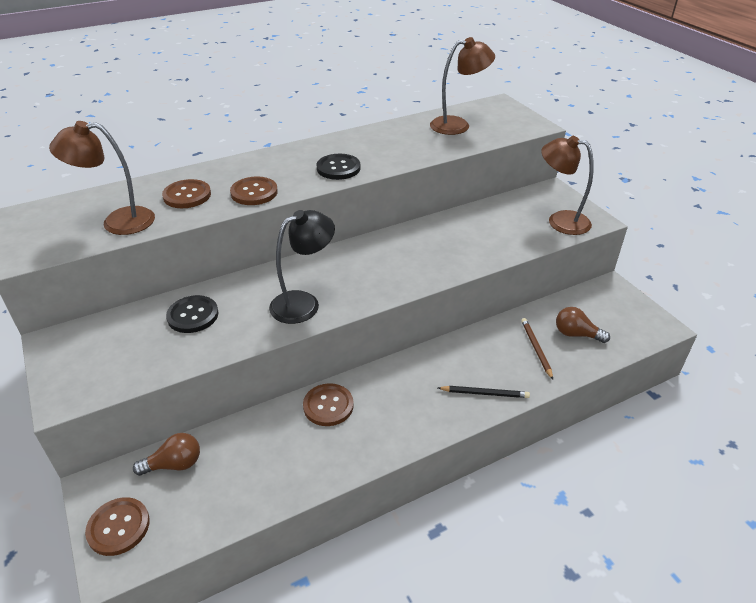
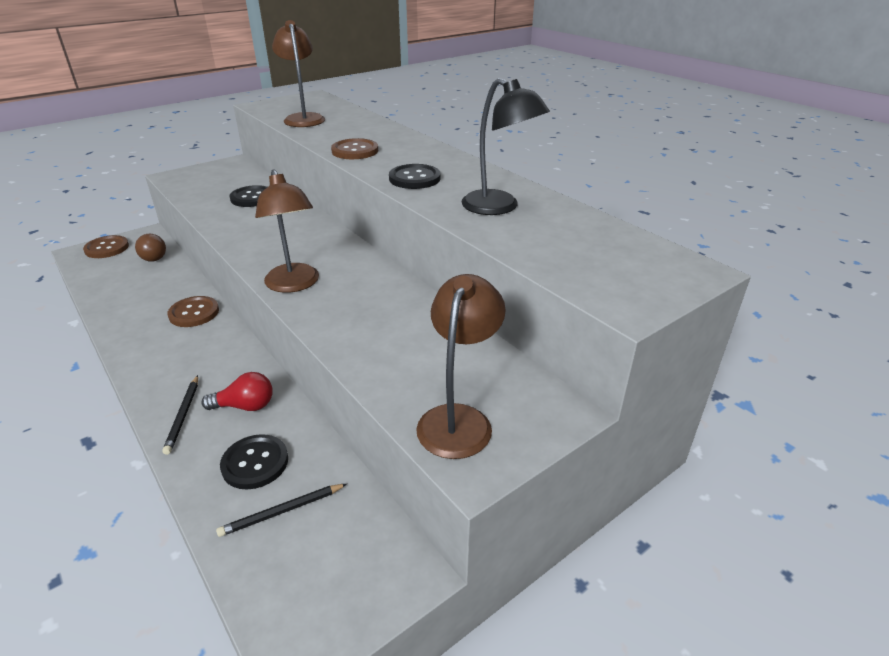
camera: 80 degrees right, 5 degrees down
brown button [162,179,211,208] -> none
black lamp [269,210,335,324] -> black lamp moved to [462,78,550,215]
brown lamp [430,37,495,135] -> brown lamp moved to [255,169,319,293]
brown pencil [521,318,553,379] -> black button [220,434,288,489]
brown light bulb [556,307,610,343] -> black pencil [216,484,347,537]
none -> red light bulb [201,372,273,411]

